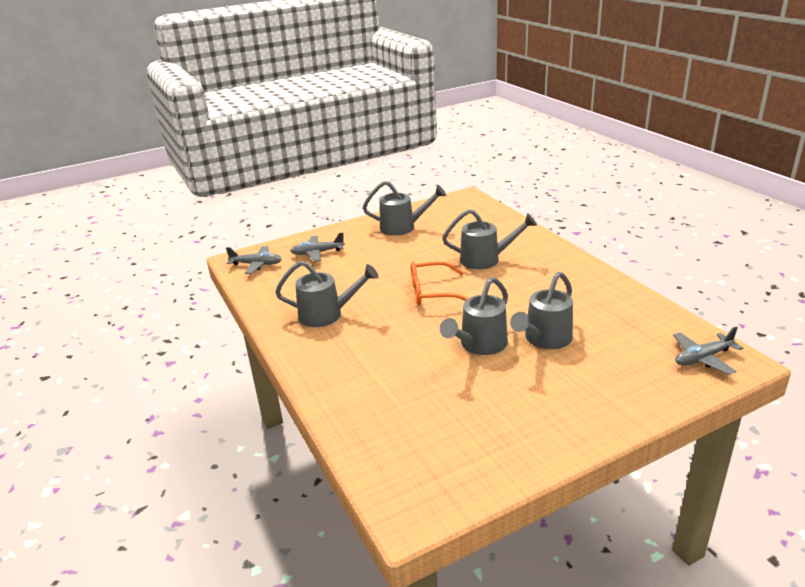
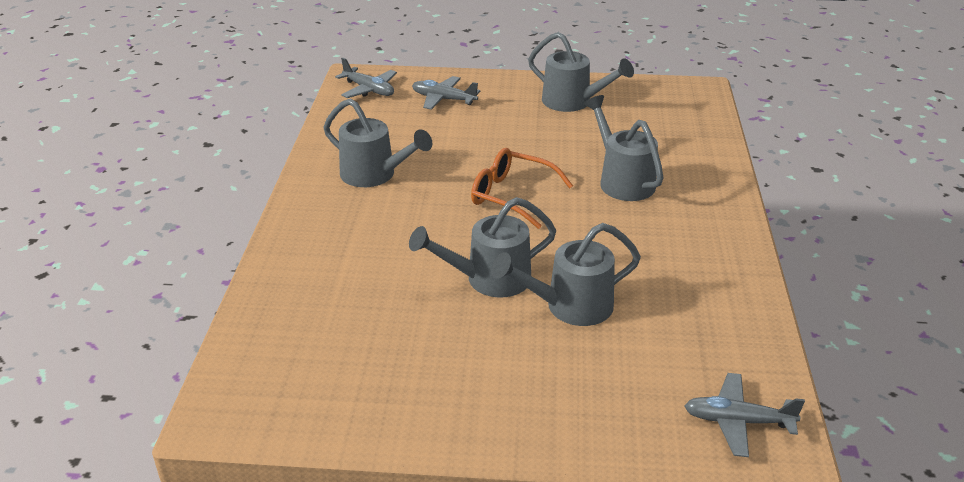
camera: 30 degrees right, 5 degrees up
grey watering can [442,209,537,269] -> grey watering can turned 150 degrees counterclockwise [584,95,663,201]

